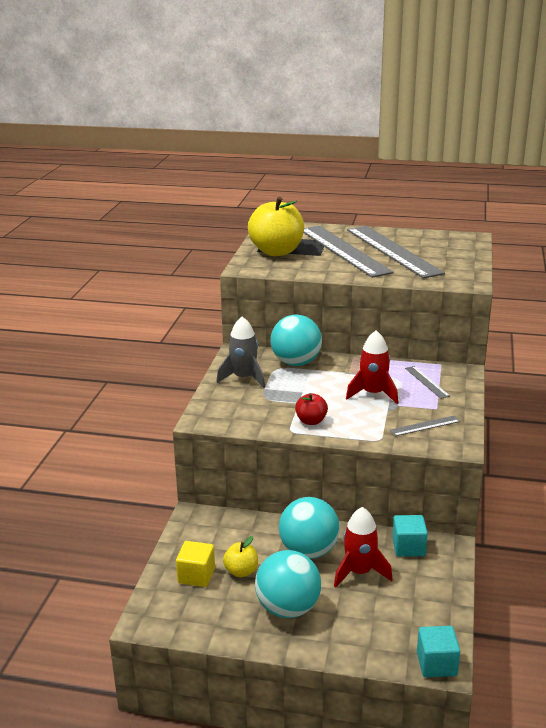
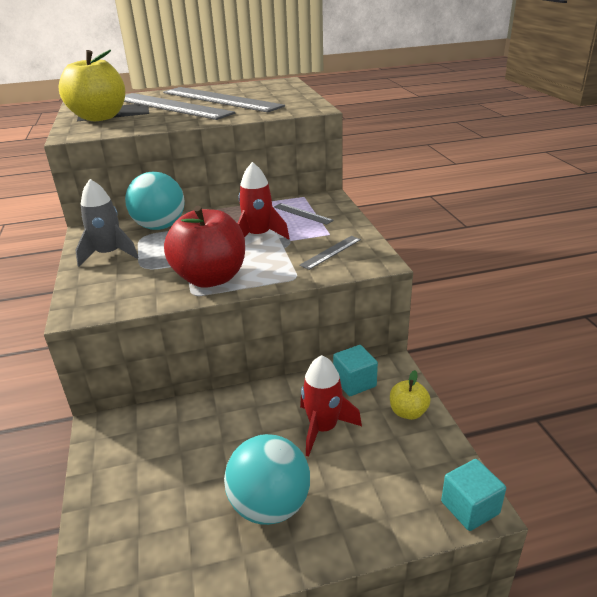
camera: 25 degrees left, 5 degrees up
yellow cube [176,541,215,587] -> none
yellow apple [223,536,258,577] -> yellow apple moved to [390,370,431,420]
turquoise ball [279,497,340,559] -> none
red apple [295,393,328,425] -> red apple [164,206,245,288], size x2.08

